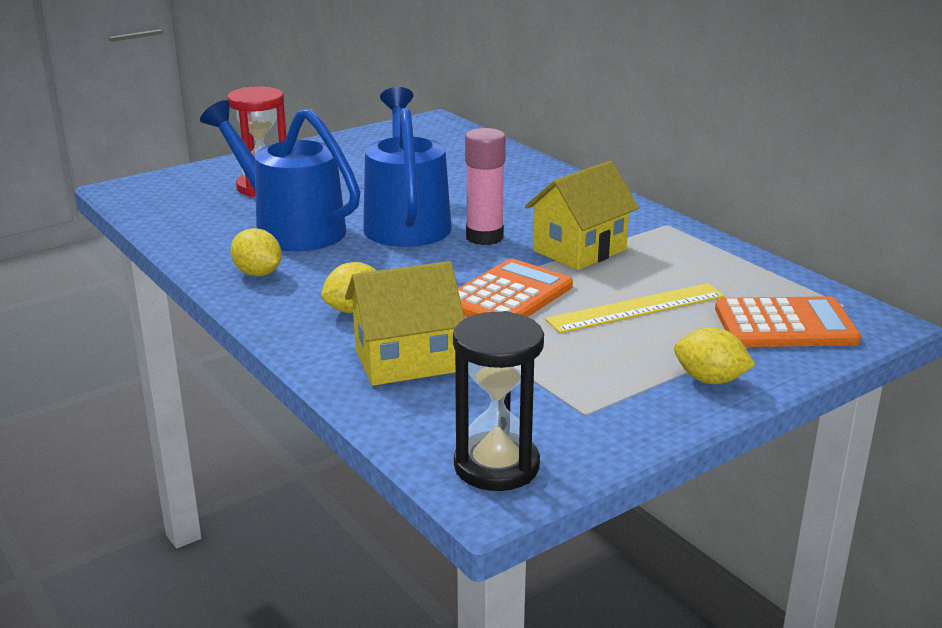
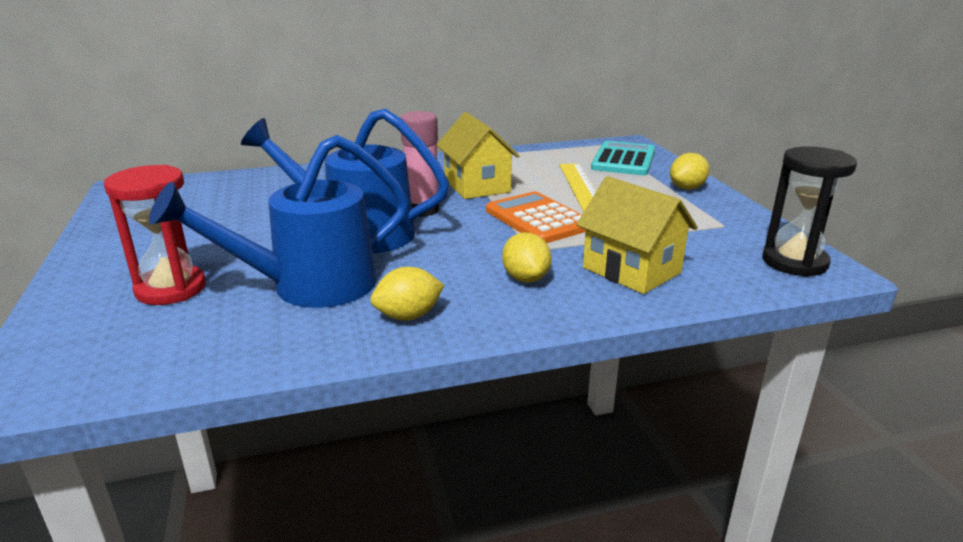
camera: 70 degrees left, 0 degrees up
yellow house [345,261,465,386] -> yellow house turned 45 degrees counterclockwise [577,176,698,294]
orange calculator [715,296,861,347] -> turquoise calculator [591,141,655,175]

